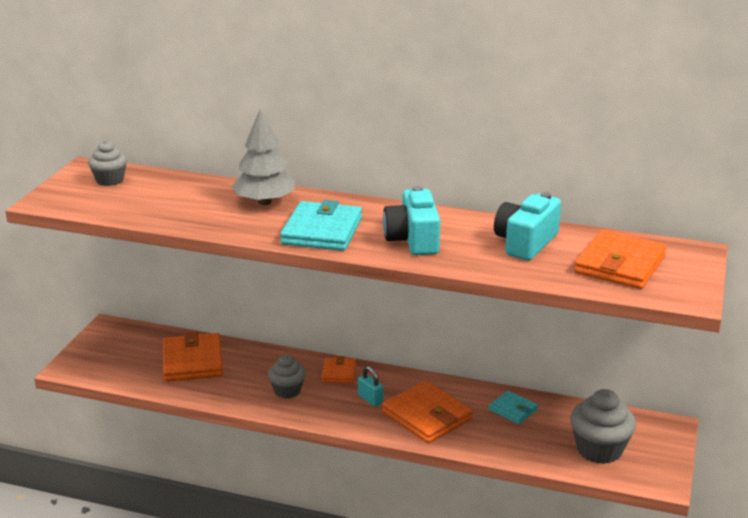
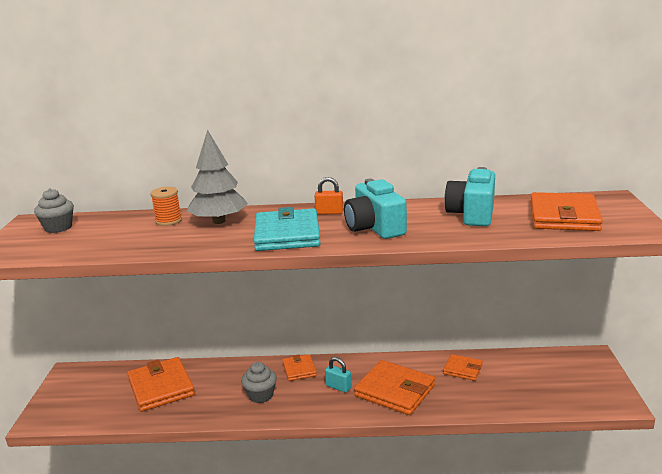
camera: 15 degrees left, 5 degrees down
turquoise wallet [489,391,538,424] -> orange wallet [443,354,483,381]
grey cupcake [570,389,636,464] -> none
none -> orange spool [150,187,182,226]
none -> orange padlock [315,177,343,215]

